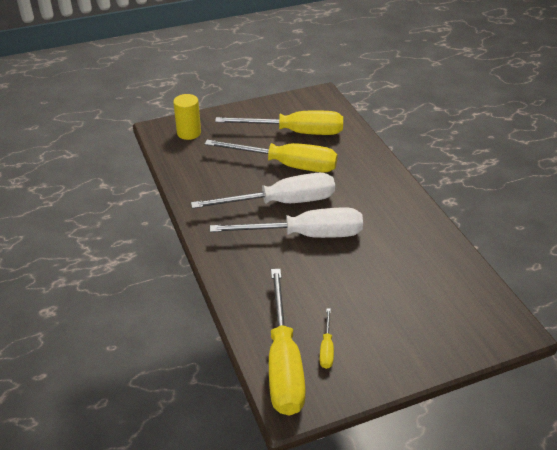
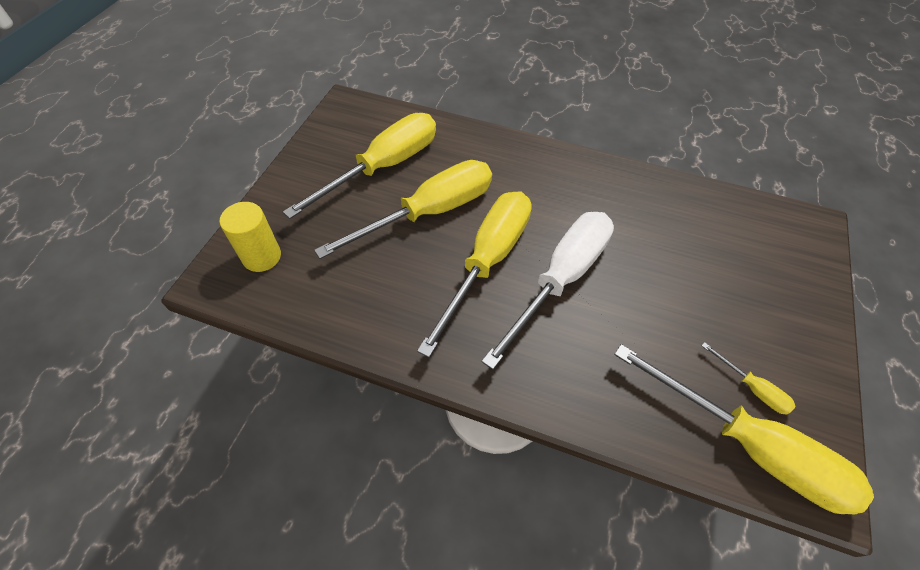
camera: 50 degrees left, 15 degrees up
white screwdriver [191,173,335,209] -> yellow screwdriver [417,191,532,358]

